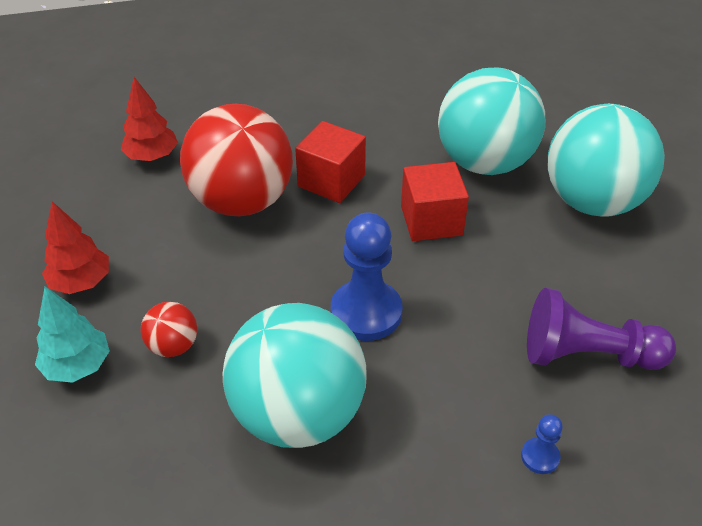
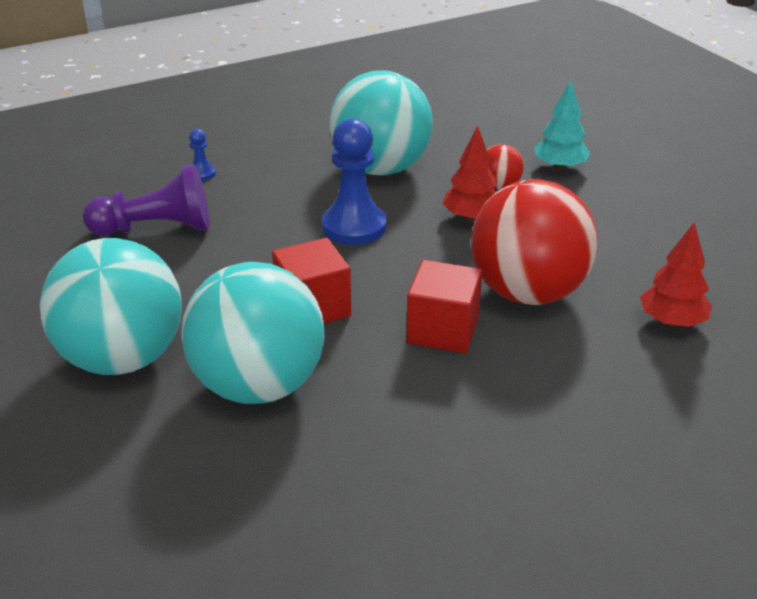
camera: 165 degrees right, 10 degrees down
red tree [42,202,109,294] -> red tree moved to [442,126,497,222]

